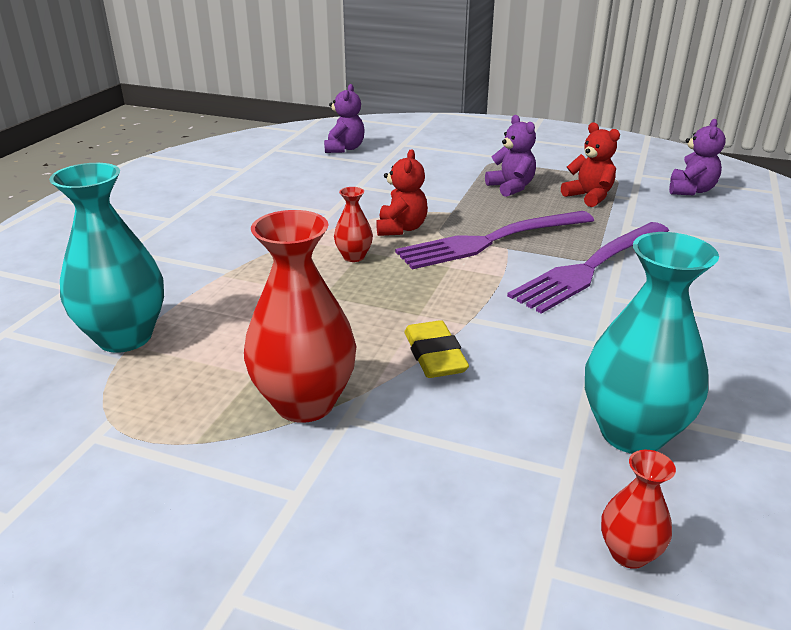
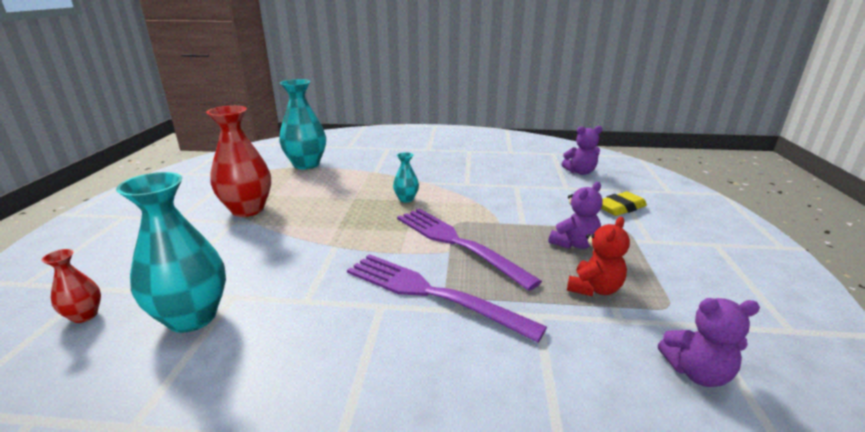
camera: 75 degrees right, 5 degrees down
red vase [334,187,373,262] -> turquoise vase [393,152,419,203]
red teddy bear [376,149,428,236] -> none
yellow eraser [405,320,469,378] -> yellow eraser moved to [601,192,647,216]

